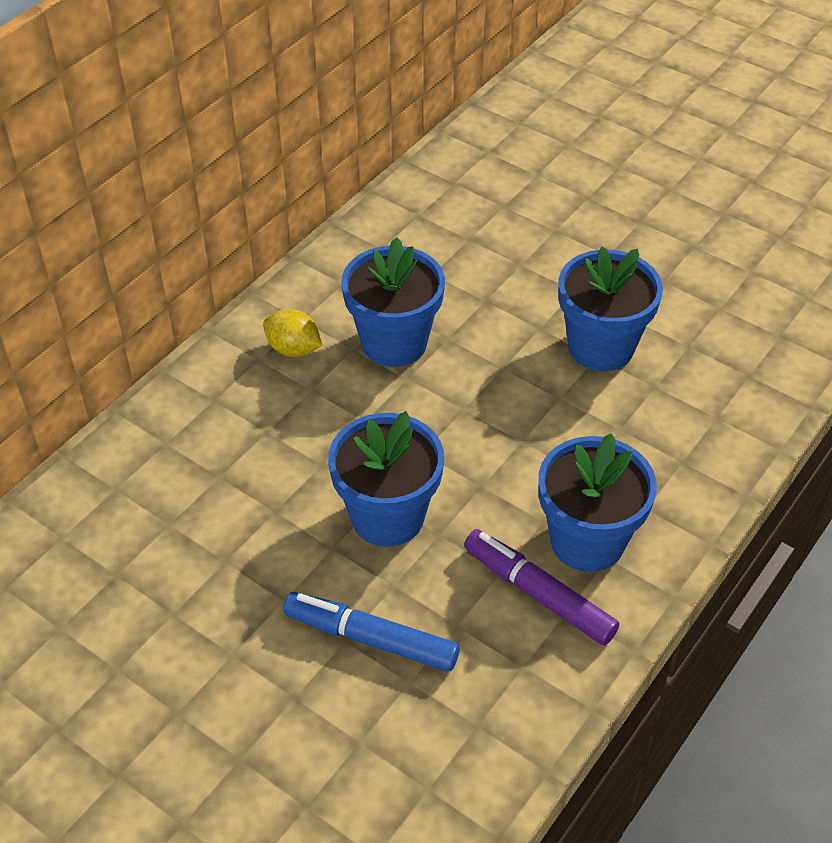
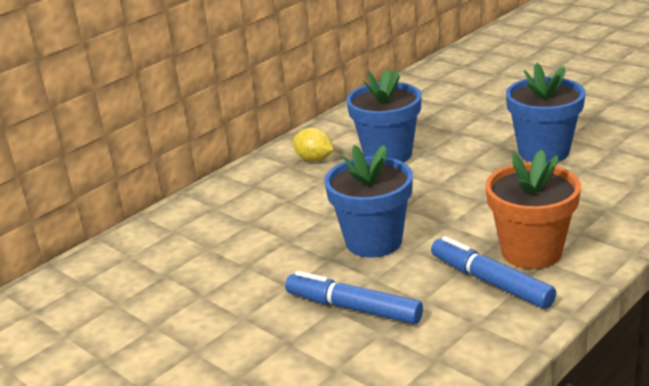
camera: 10 degrees right, 20 degrees down
purple marker [464,529,619,645] -> blue marker [431,236,556,309]
blue flower pot [538,433,657,572] -> orange flower pot [486,150,581,269]

